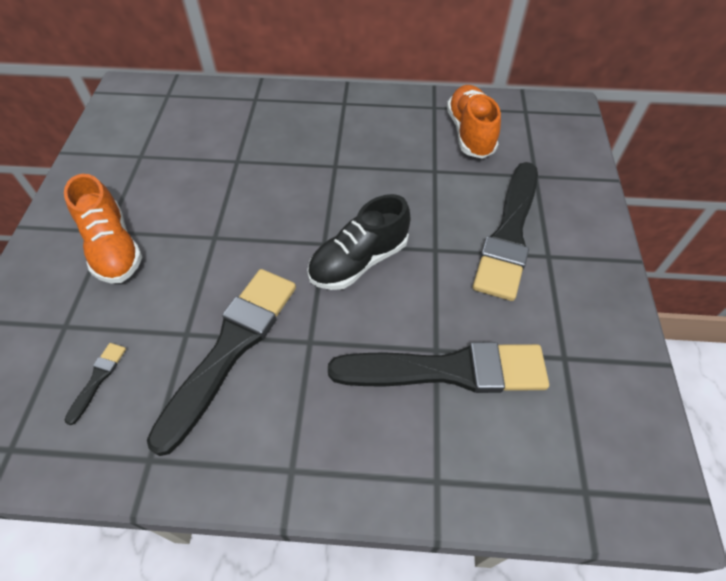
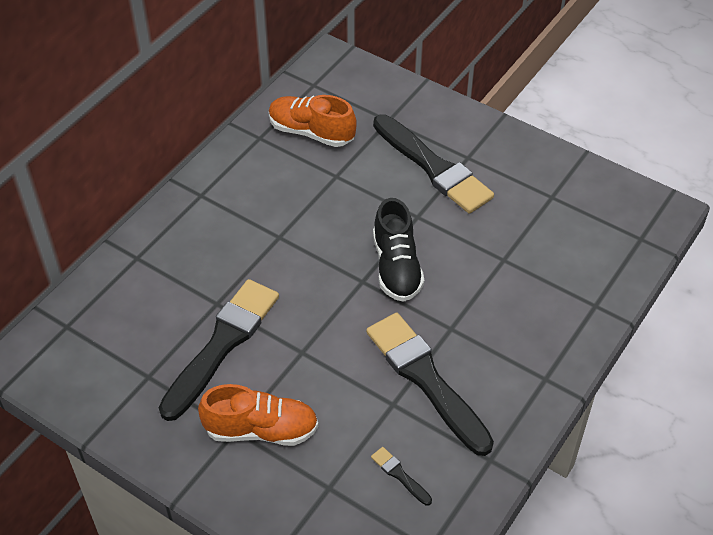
camera: 60 degrees left, 5 degrees down
black brush [328,342,549,393] -> black brush moved to [159,279,279,421]

